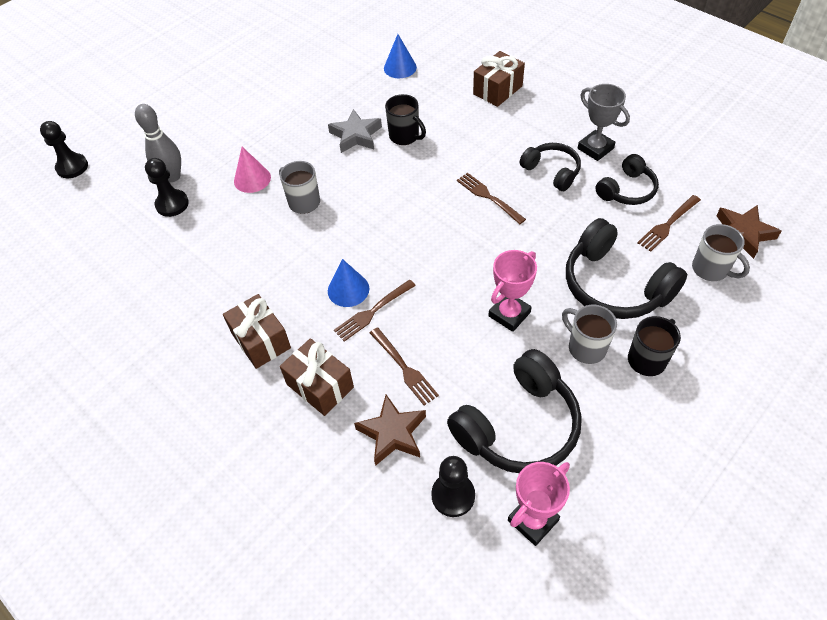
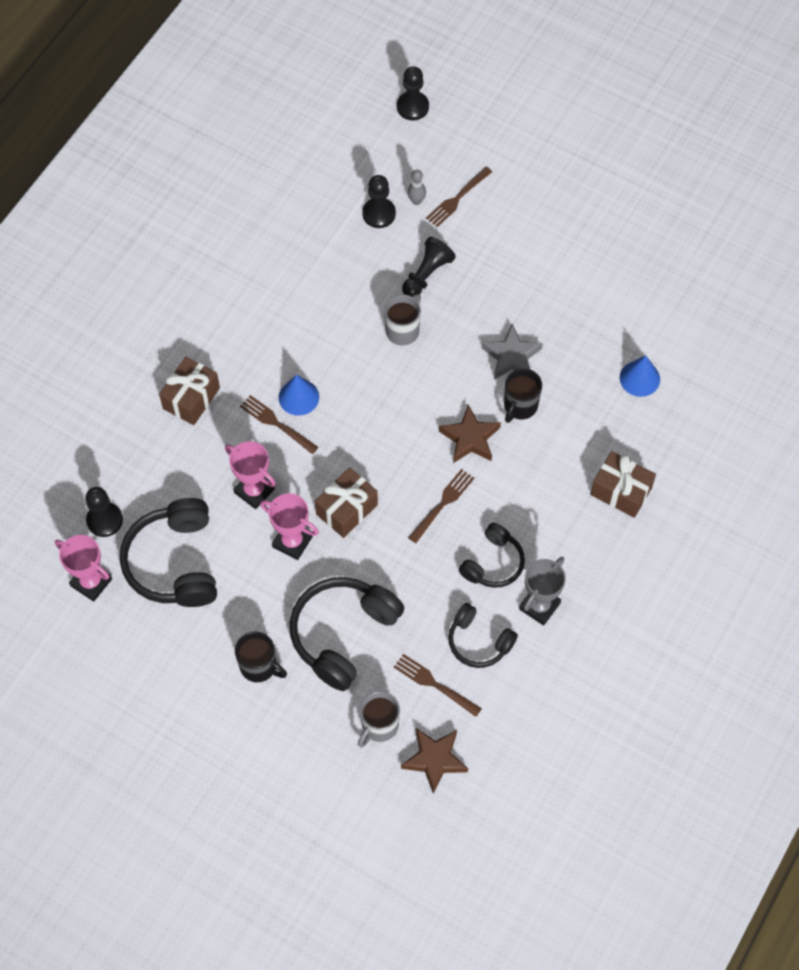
camera: 75 degrees right, 10 degrees up
grey bowling pin [135,104,181,182] -> grey bowling pin [408,170,426,205], size x0.55
brown gift [223,294,291,369] -> brown gift moved to [315,467,378,538]
pink cone [234,147,271,193] -> black pawn [402,237,456,296]
brown star [354,394,426,466] -> brown star moved to [439,405,501,463]
brown fork [370,327,439,405] -> brown fork moved to [426,167,492,227]
black headphones [447,349,582,473] -> black headphones turned 45 degrees clockwise [120,498,217,607]
grey mug [562,305,617,364] -> none
none -> pink trophy [225,441,276,509]

